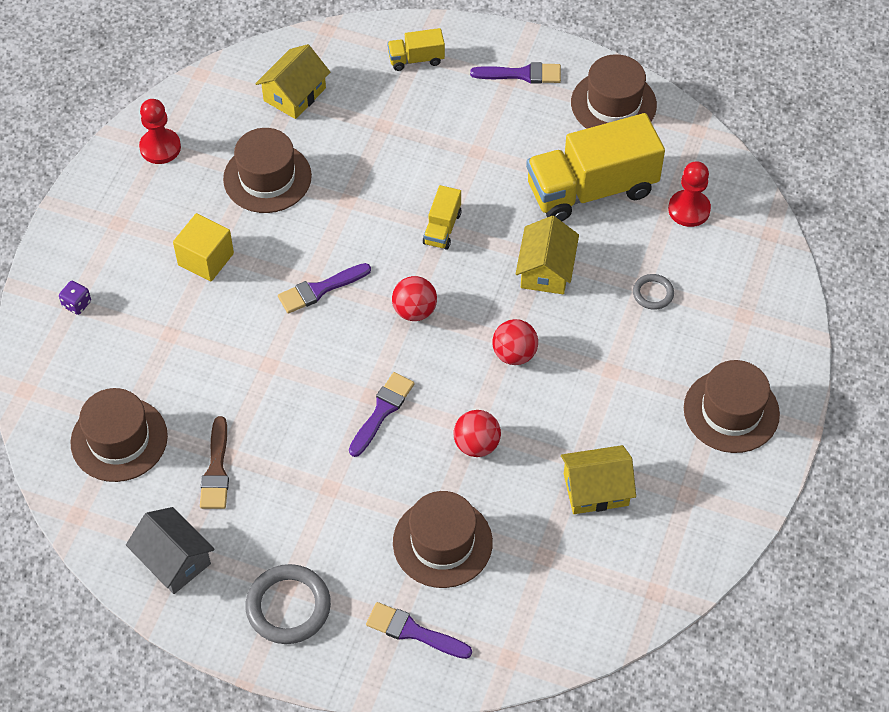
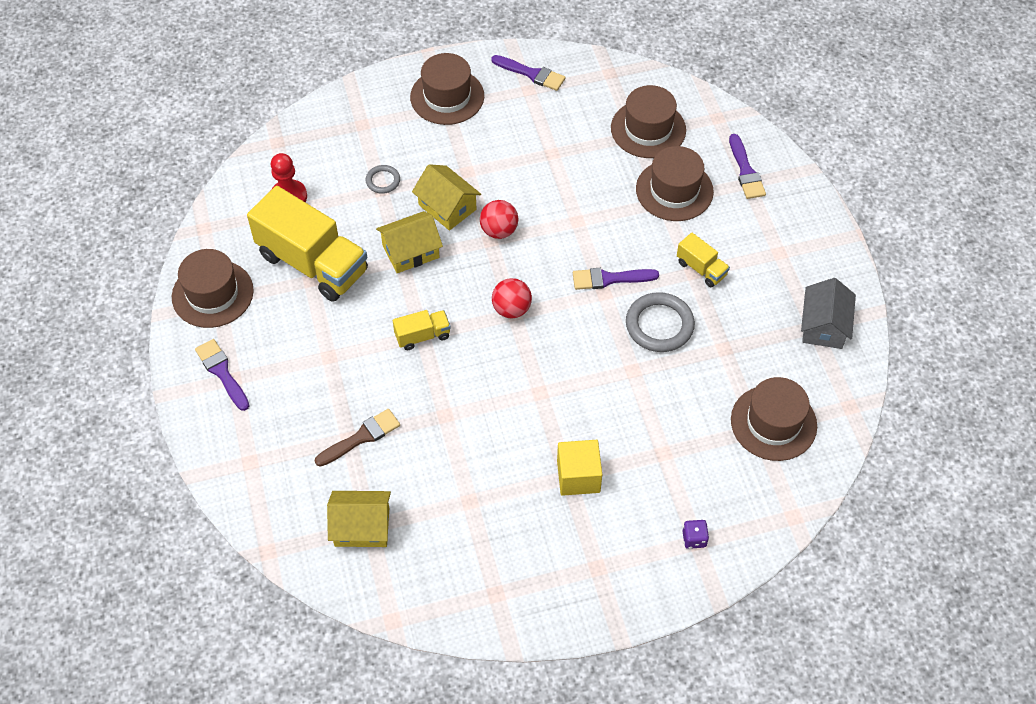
camera: 125 degrees left, 0 degrees up
red pawn [139,99,181,164] -> none
brown brush [200,416,229,509] -> brown brush moved to [315,409,400,467]
brown hat [223,128,312,213] -> brown hat moved to [611,85,686,158]
grey ring [246,564,331,644] -> grey ring moved to [626,292,695,352]
purple brush [278,263,371,314] -> purple brush moved to [491,55,566,91]
yellow truck [387,28,445,71] -> yellow truck moved to [677,233,730,287]
red ball [453,410,501,457] -> none
yellow house [561,445,636,514] -> yellow house moved to [412,164,481,231]

